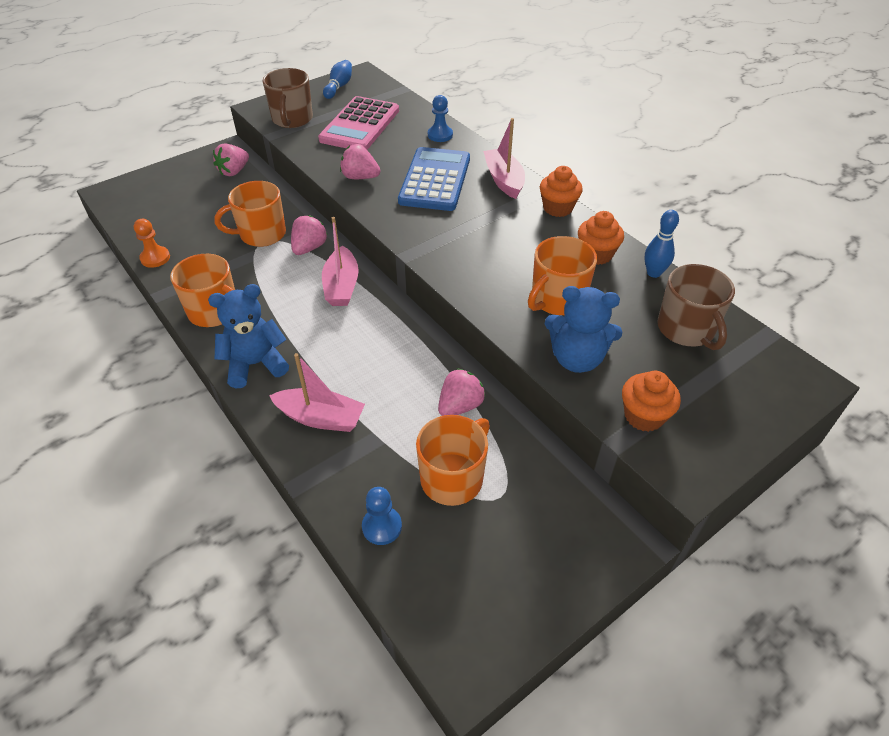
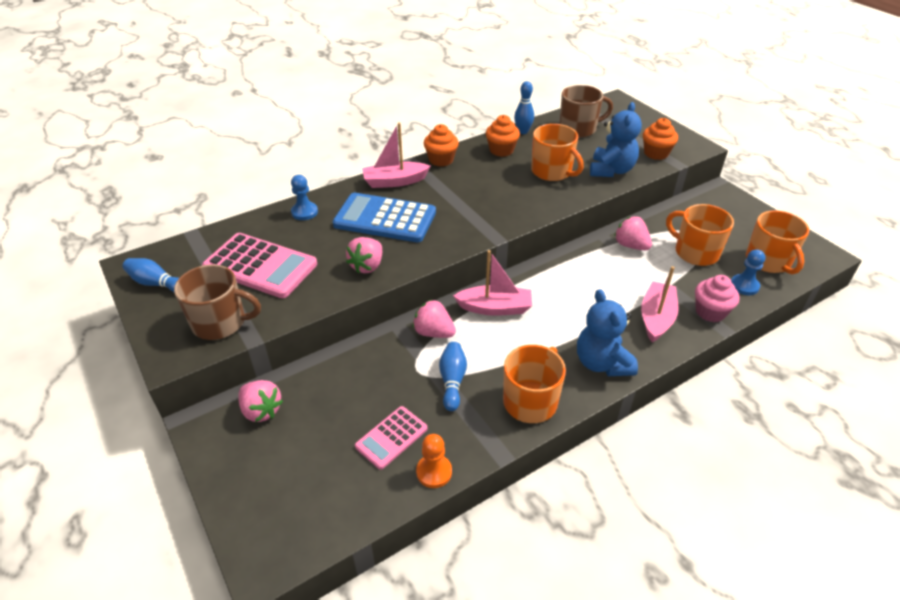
camera: 85 degrees left, 5 degrees down
orange mug [215,181,286,247] -> orange mug moved to [746,210,809,274]
none -> pink calculator [355,406,428,470]
none -> blue bowling pin [439,342,467,411]
none -> pink cupcake [695,275,740,322]

